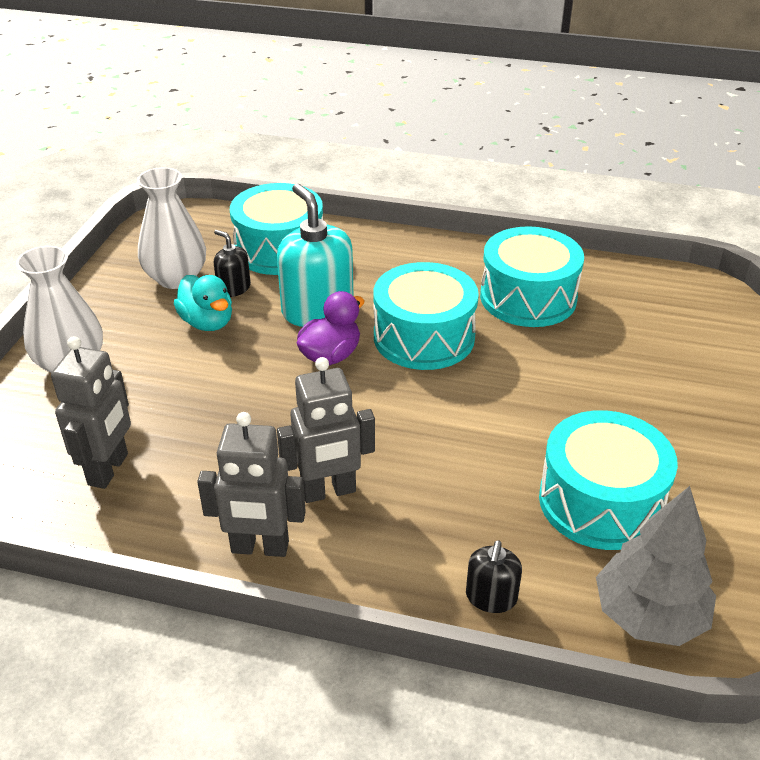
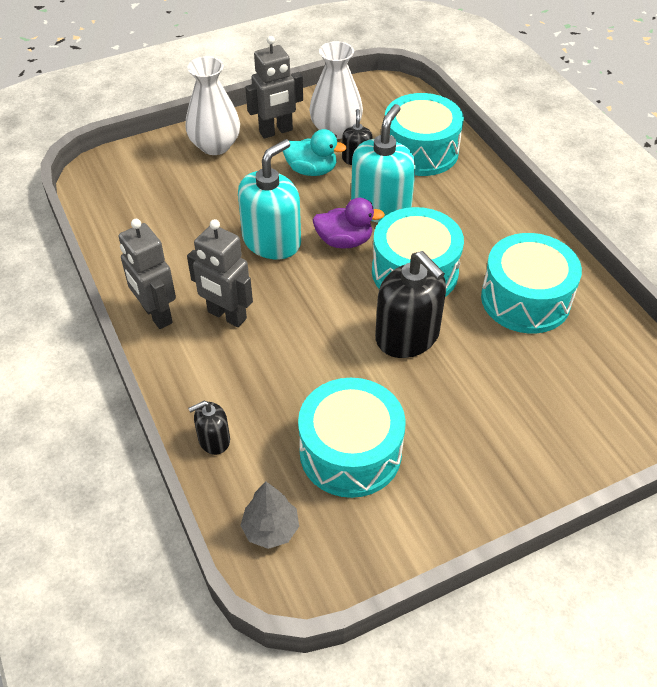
camera: 50 degrees right, 10 degrees up
grey robot [51,336,131,489] -> grey robot moved to [245,36,303,139]
turquoise duck [174,275,232,331] -> turquoise duck turned 90 degrees counterclockwise [283,129,347,176]
grey tree [596,486,716,646] -> grey tree [240,481,299,549], size x0.63
none -> turquoise soap dispenser [238,139,301,259]
none -> black soap dispenser [375,251,446,358]

